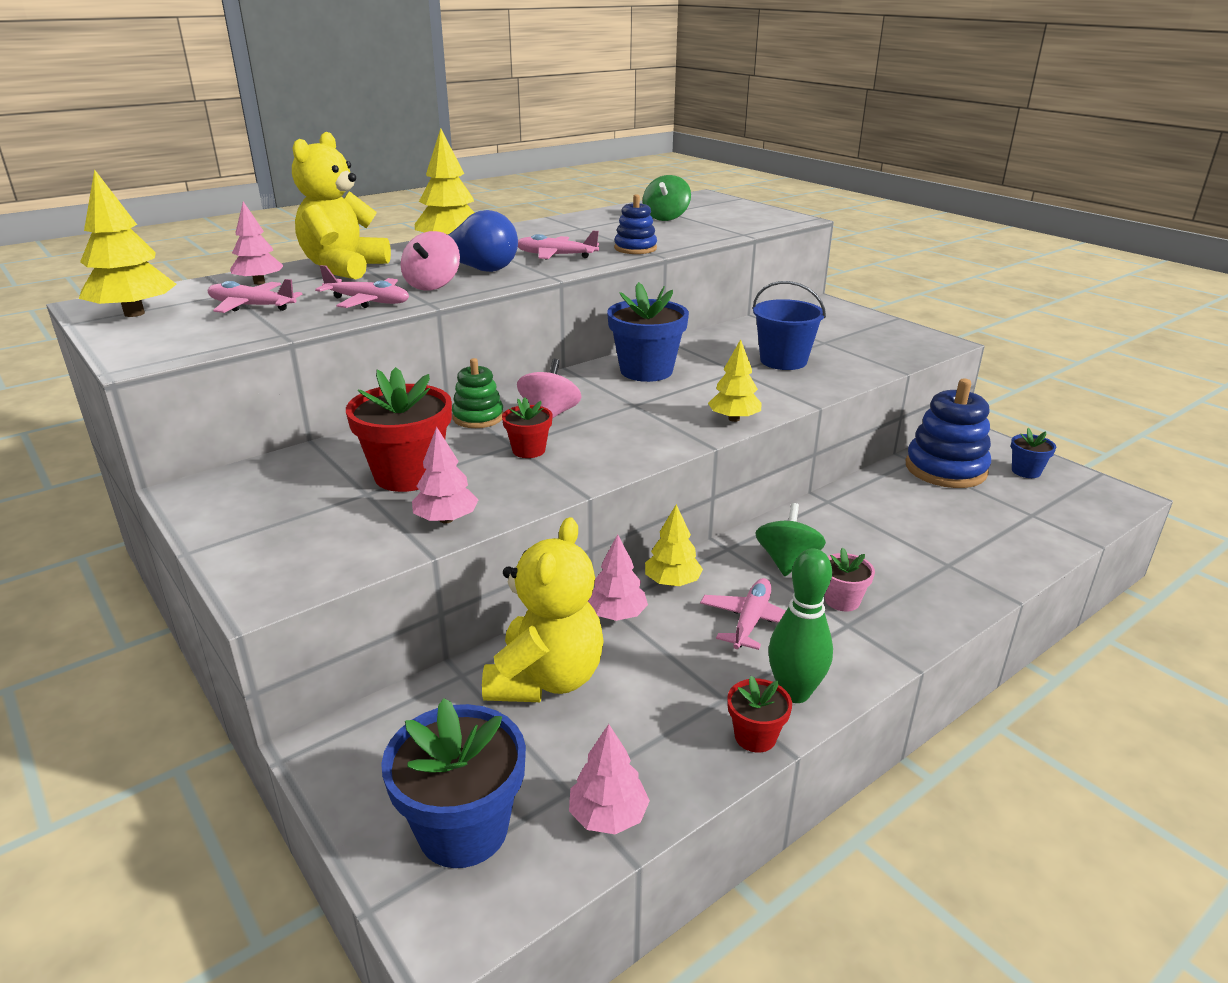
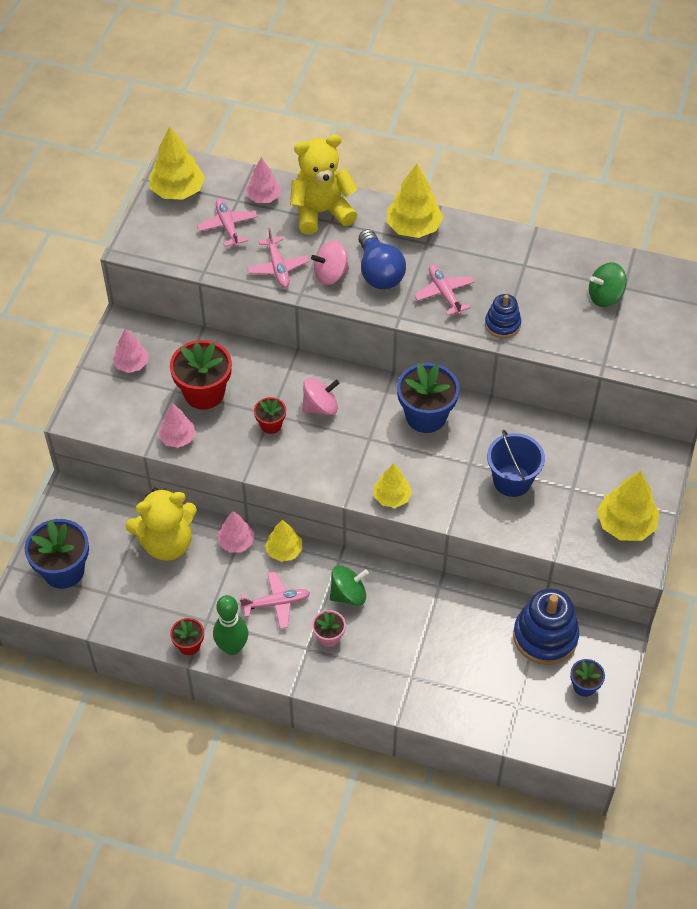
camera: 55 degrees right, 25 degrees up
green stacking toy [452,358,503,428] -> none
pink tree [569,724,650,834] -> pink tree moved to [112,329,148,373]
none -> yellow tree [597,471,659,541]

